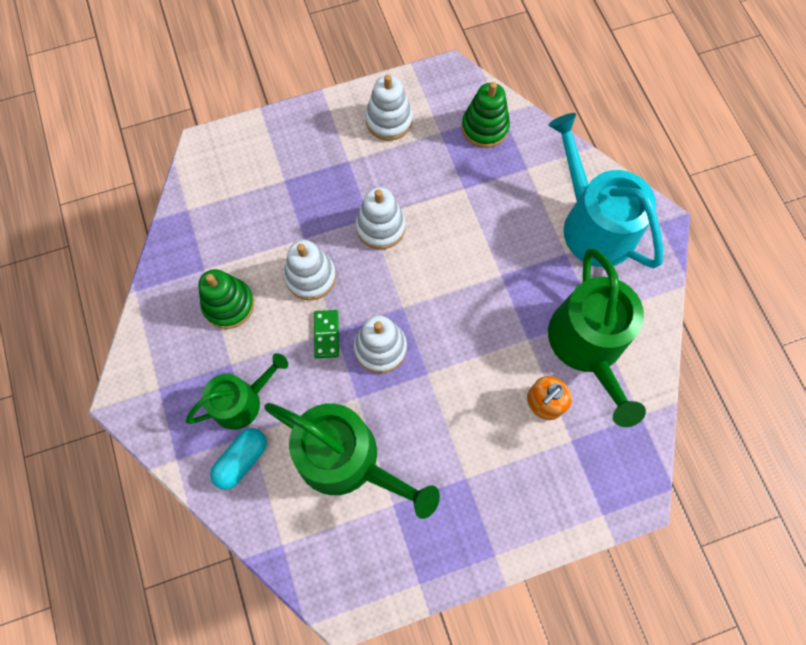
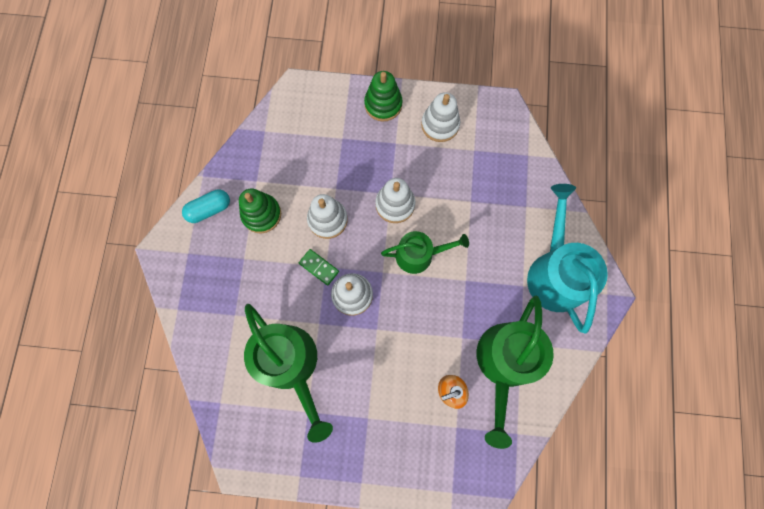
camera: 25 degrees right, 5 degrees up
green watering can [185,353,288,430] -> green watering can moved to [381,231,469,274]
turquoise capsule [210,428,267,490] -> turquoise capsule moved to [182,189,230,223]
green domino [314,310,339,358] -> green domino turned 75 degrees counterclockwise [299,249,339,286]
green stacking toy [462,82,510,148] -> green stacking toy moved to [364,71,403,122]

